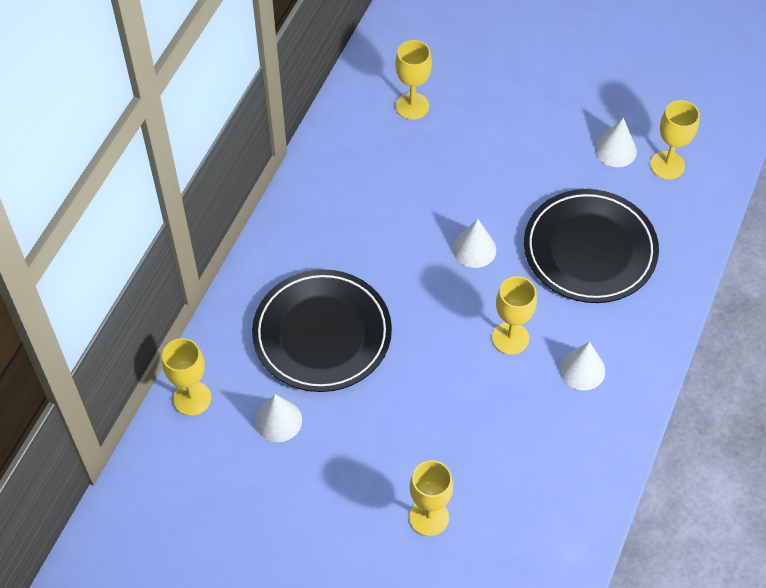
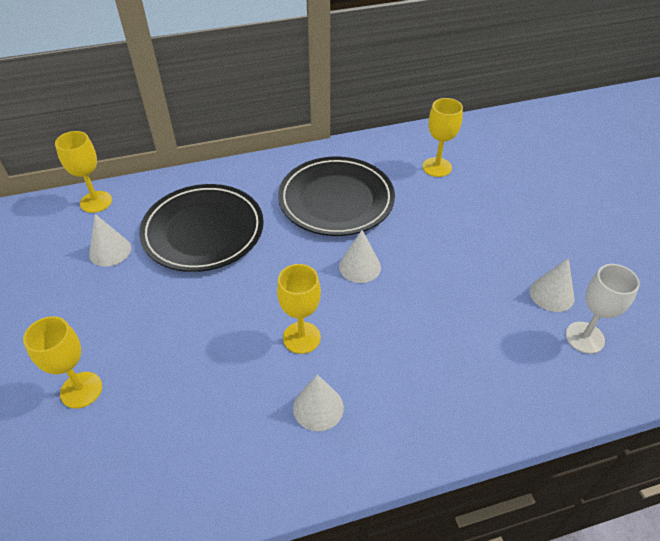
camera: 50 degrees right, 10 degrees down
black plate [524,189,659,303] -> black plate moved to [278,157,395,236]
yellow goblet [650,100,700,180] -> white goblet [565,264,640,354]

